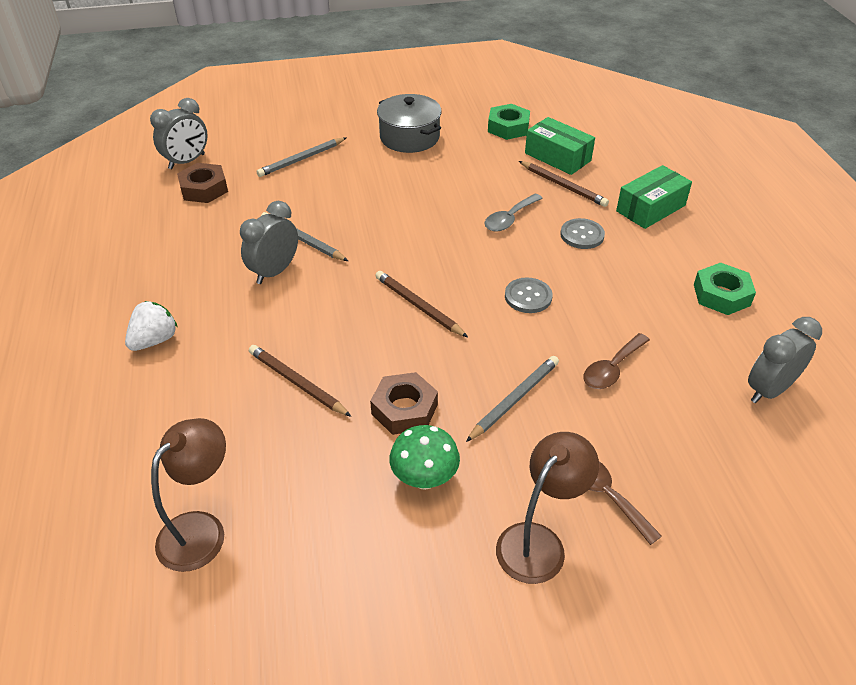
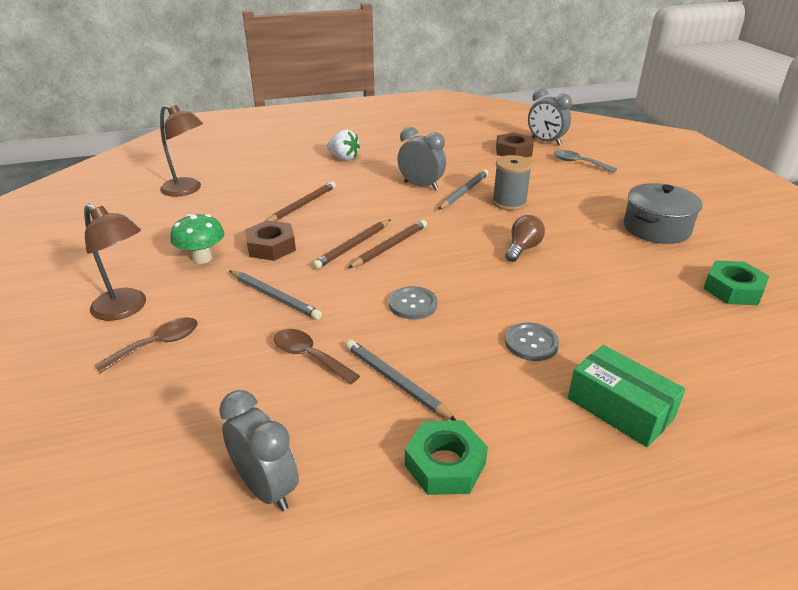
camera: 85 degrees right, 10 degrees down
grey pencil [256,138,346,177] -> grey pencil moved to [346,340,457,421]
grey spoon [484,194,543,231] -> grey spoon moved to [554,150,617,173]
brown pencil [519,161,609,207] -> brown pencil moved to [312,219,391,269]
green box [525,117,595,175] -> none
none -> grey spool [492,155,532,211]
none -> brown light bulb [505,215,545,262]

